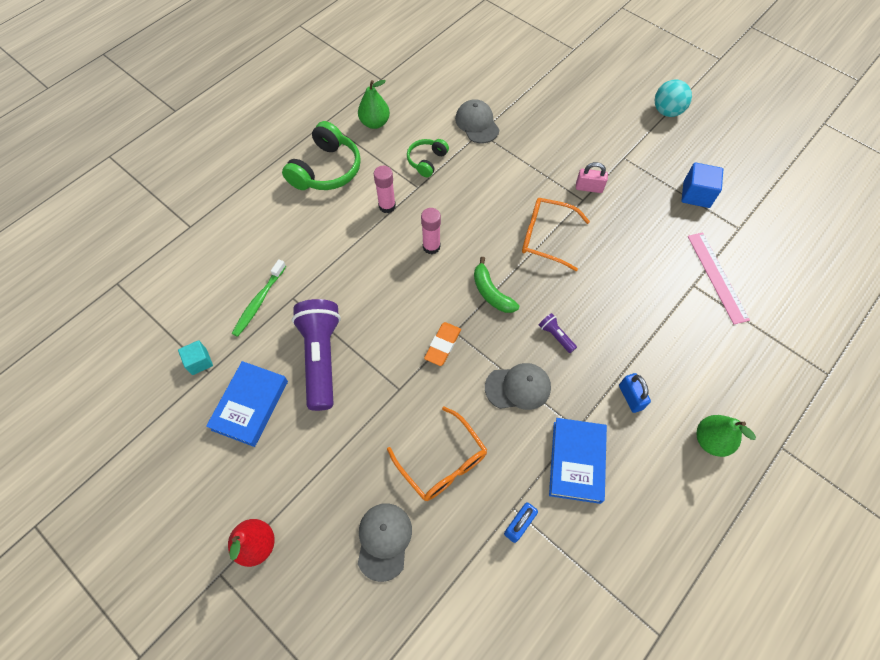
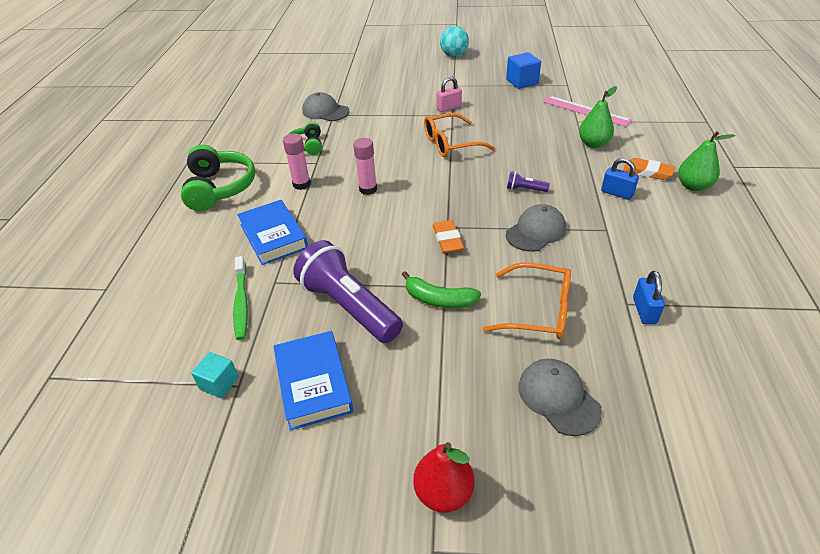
camera: 35 degrees left, 20 degrees down
green pear [358,80,390,129] -> green pear moved to [579,86,617,148]
green banana [474,257,519,313] -> green banana moved to [402,271,481,308]
blue book [549,418,607,504] -> blue book moved to [237,200,308,265]
none -> orange eraser [623,158,675,180]

